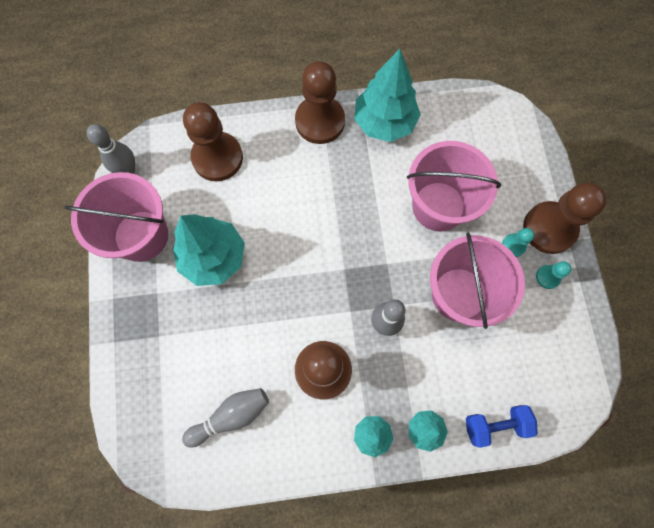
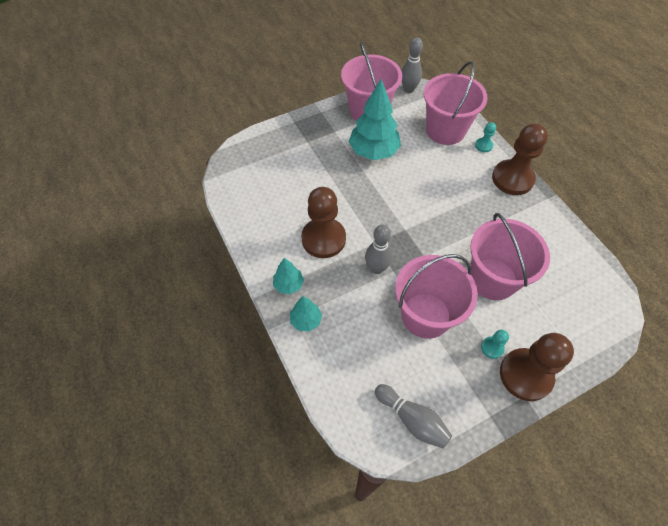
camera: 70 degrees right, 15 degrees down
grey bowling pin [182,388,269,448] -> grey bowling pin moved to [375,384,452,449]
brown pawn [183,102,243,181] -> pink bucket [424,61,488,145]
turquoise tree [354,49,421,142] -> none
blue dumbbell [466,405,538,448] -> none
turquoise pawn [536,261,572,289] -> turquoise pawn moved to [475,122,496,152]

